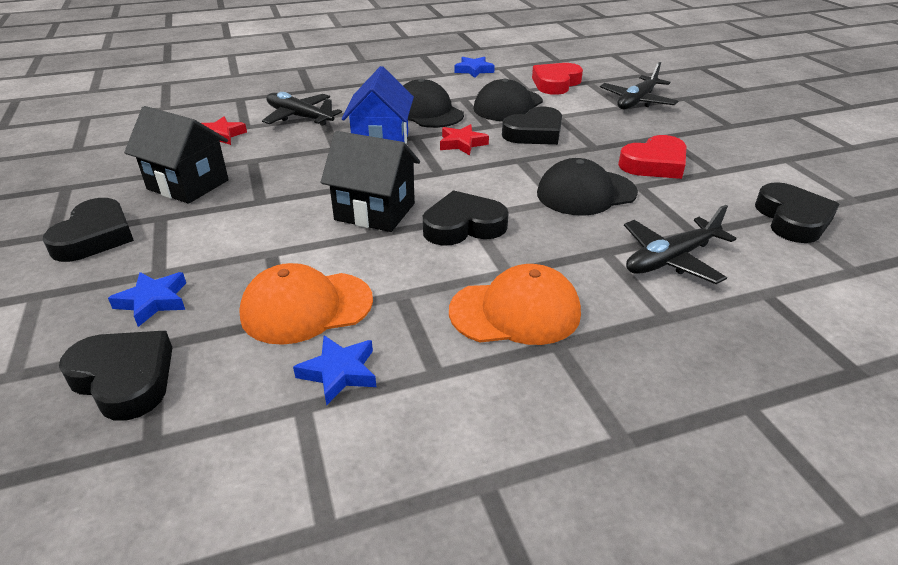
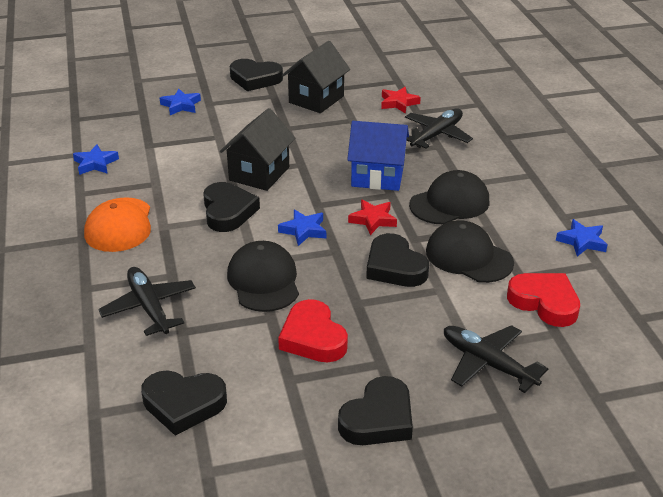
camera: 95 degrees right, 0 degrees up
black heart [59,331,172,421] -> black heart moved to [338,376,413,445]
orange cap [239,263,373,345] -> none
none -> blue star [278,209,326,246]

